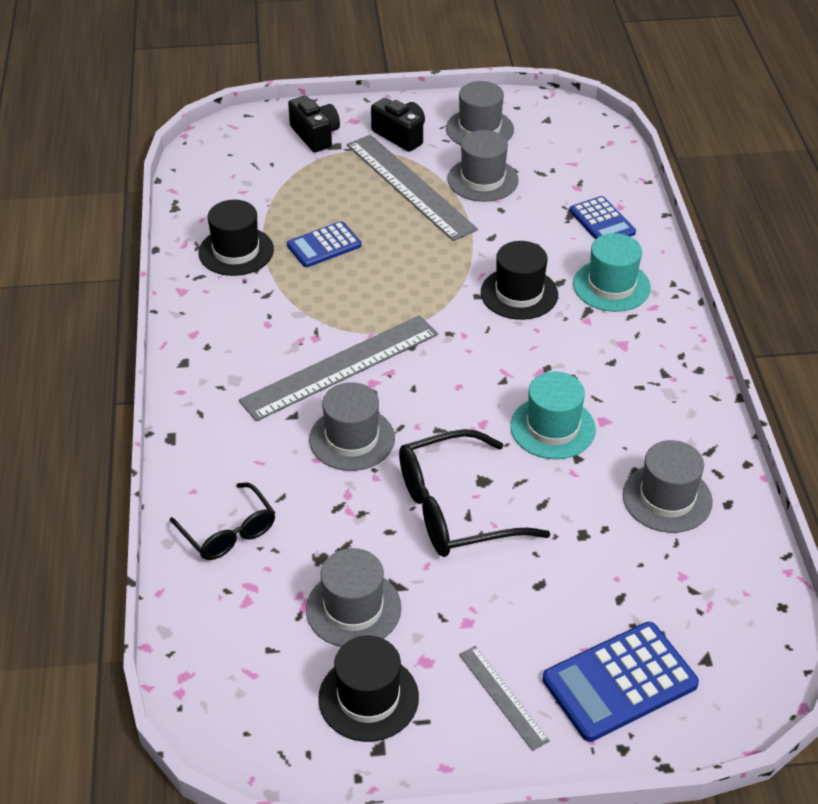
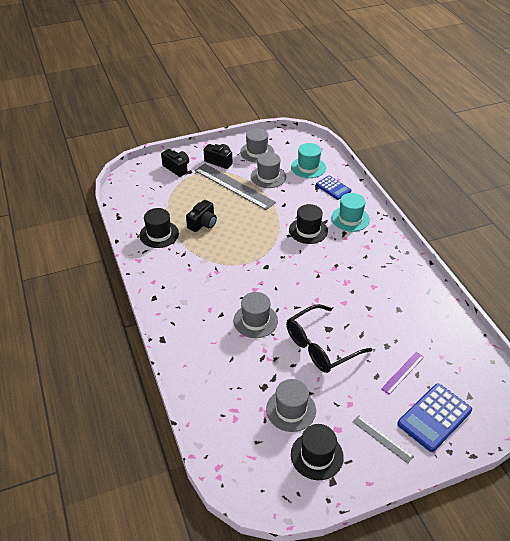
camera: 15 degrees left, 0 degrees up
black glasses [170,482,275,560] -> none
grey ruler [239,315,438,421] -> none
blue calculator [287,221,361,267] -> black camera [186,200,217,232]
turquoise hat [510,371,596,459] -> turquoise hat moved to [291,143,326,178]
grey hat [623,440,713,533] -> none
none -> purple ruler [381,352,424,395]

